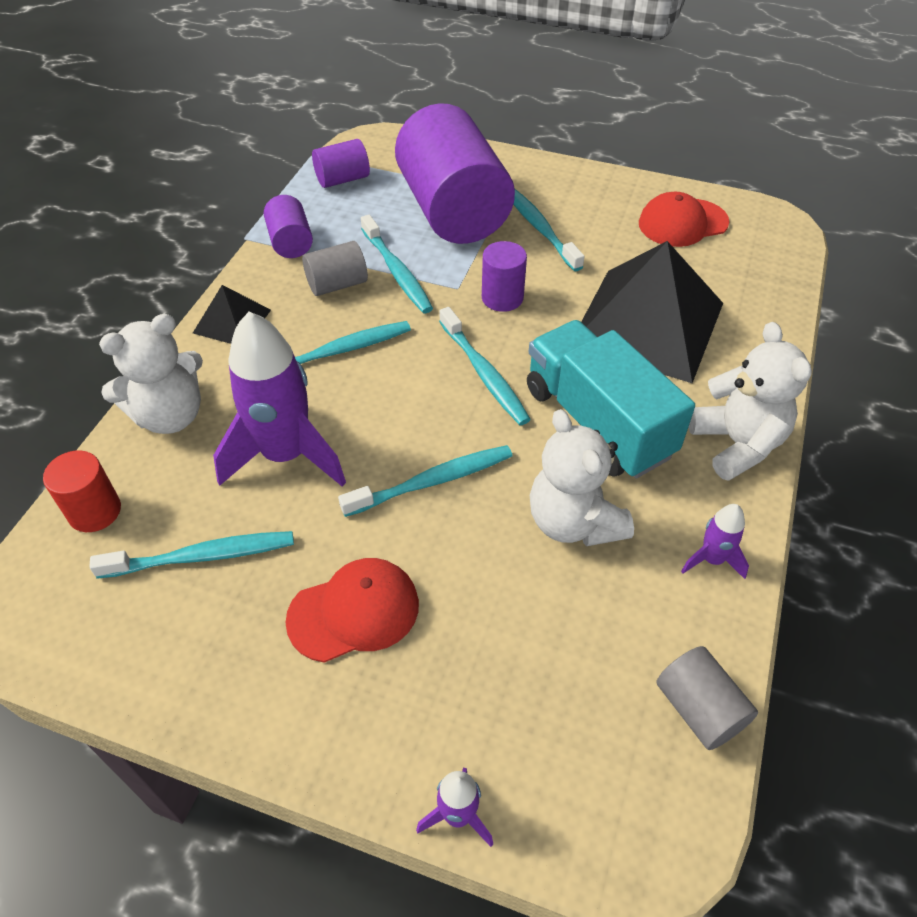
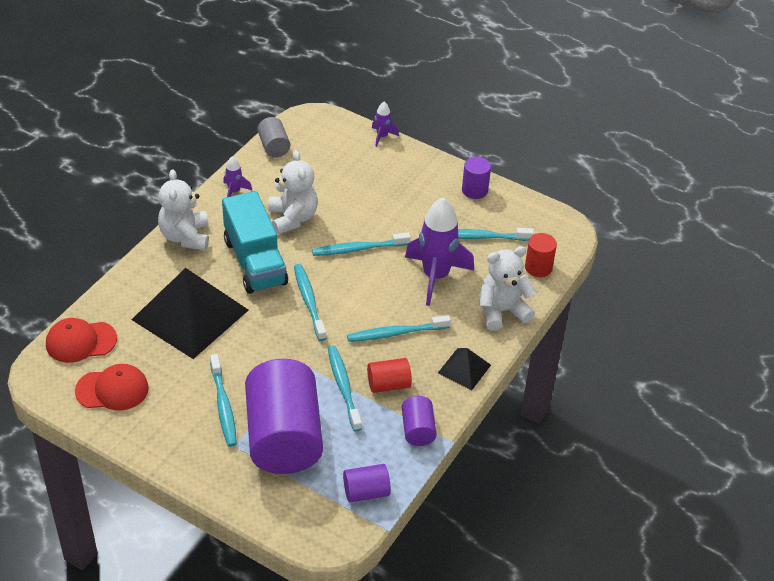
camera: 170 degrees left, 5 degrees down
red cap [285,558,419,663] -> red cap moved to [46,318,117,363]
grey cylinder [302,241,368,296] -> red cylinder [367,358,412,393]
purple cylinder [482,241,527,312] -> purple cylinder moved to [462,157,491,199]

